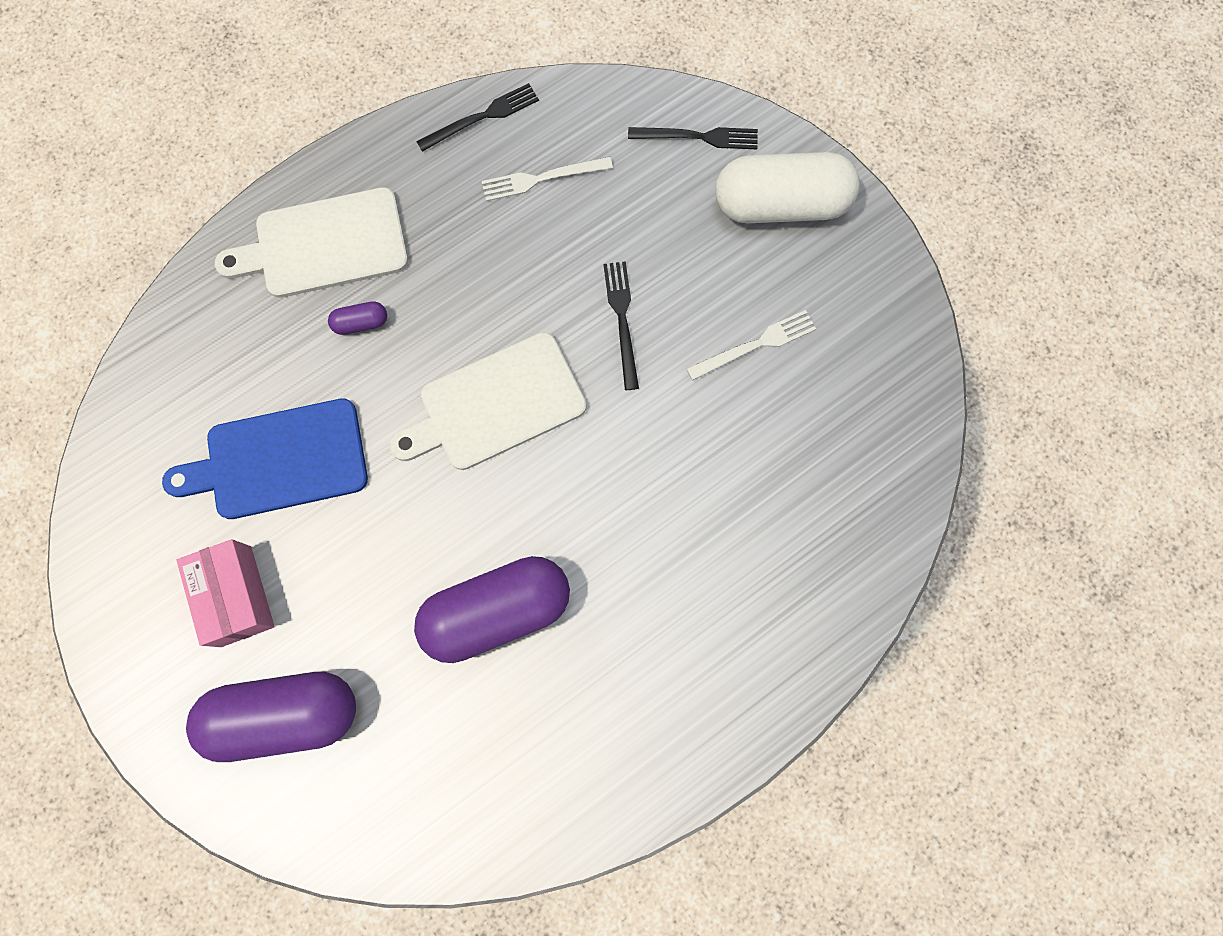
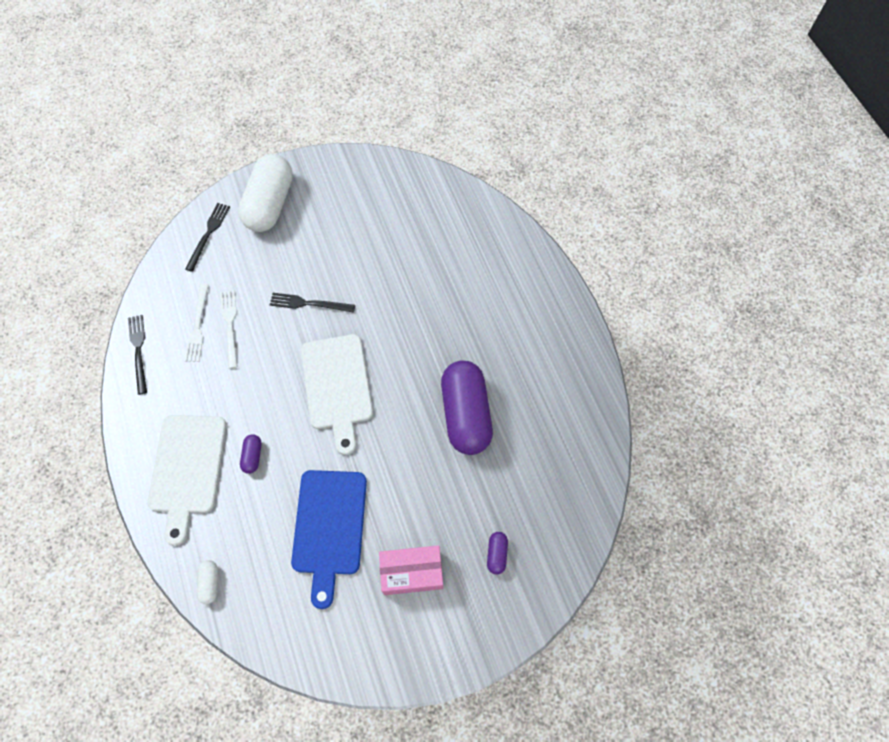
camera: 75 degrees left, 10 degrees down
purple capsule [186,672,356,762] -> purple capsule [487,532,508,574], size x0.40
white fork [686,310,816,381] -> white fork moved to [220,291,238,369]
none -> white capsule [197,560,218,604]

